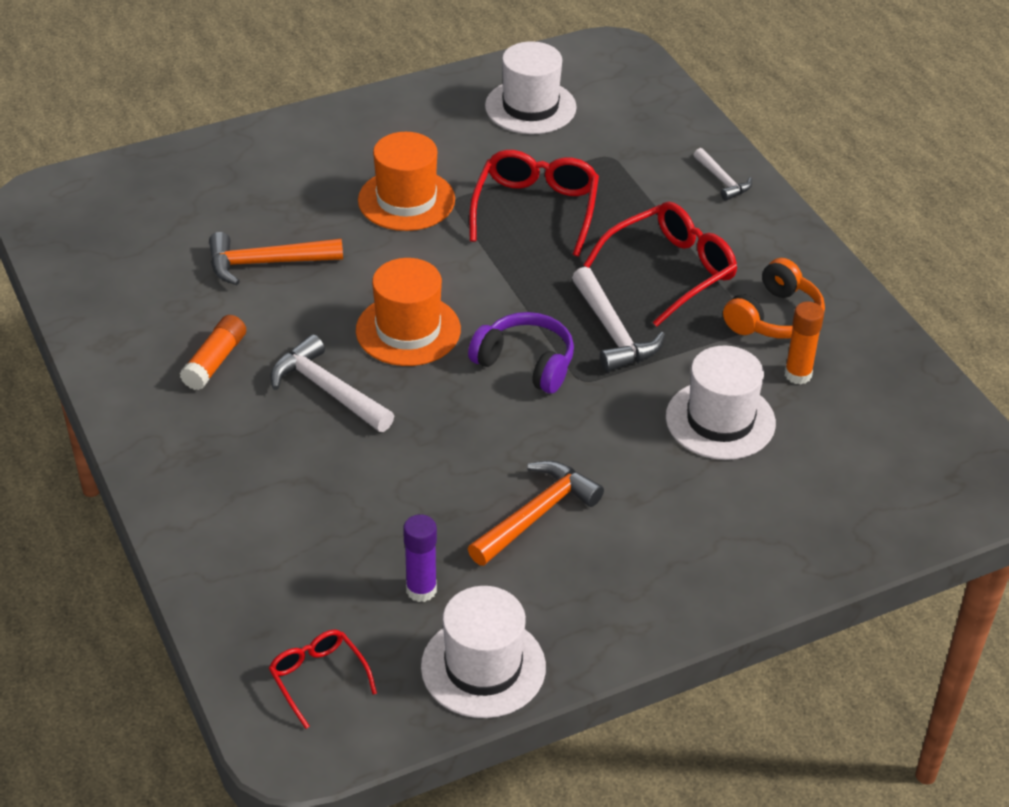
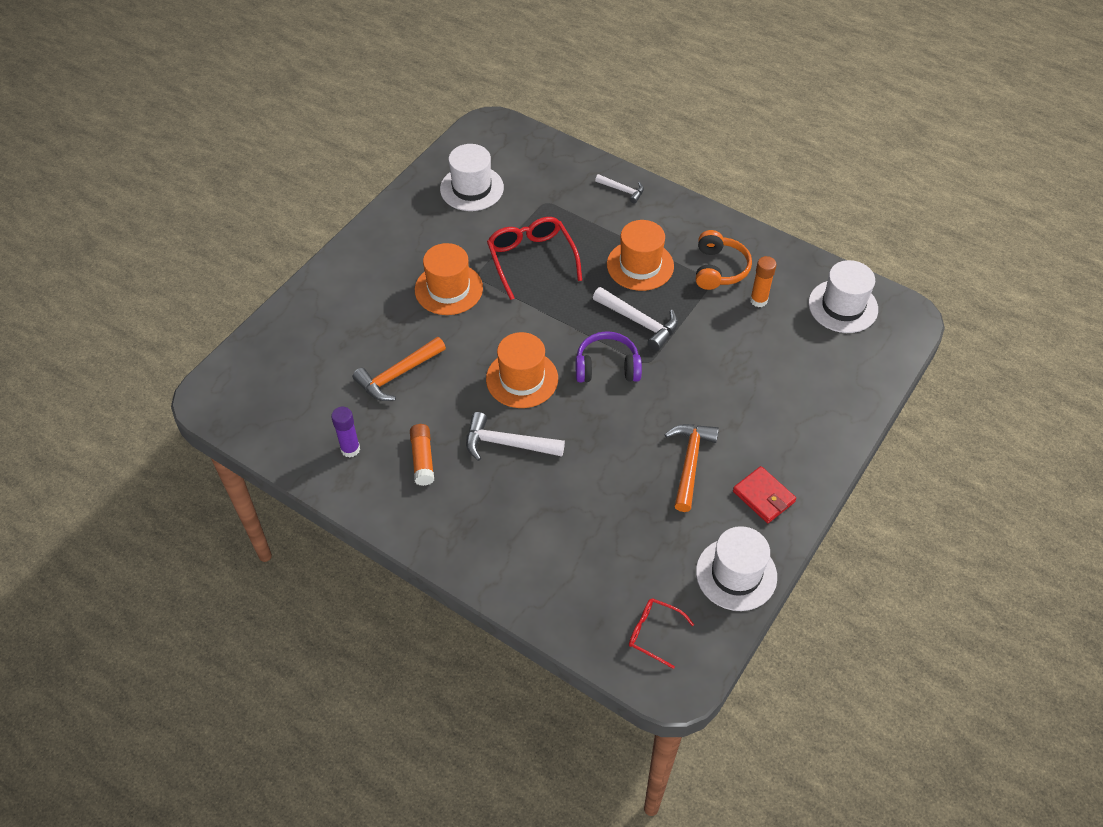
camera: 30 degrees left, 10 degrees up
purple glue stick [403,514,437,602] -> purple glue stick moved to [331,407,360,458]
red glasses [584,202,737,326] -> orange hat [607,220,674,291]
white hat [666,346,776,460] -> white hat moved to [808,260,878,333]
none -> red wallet [733,466,796,523]

